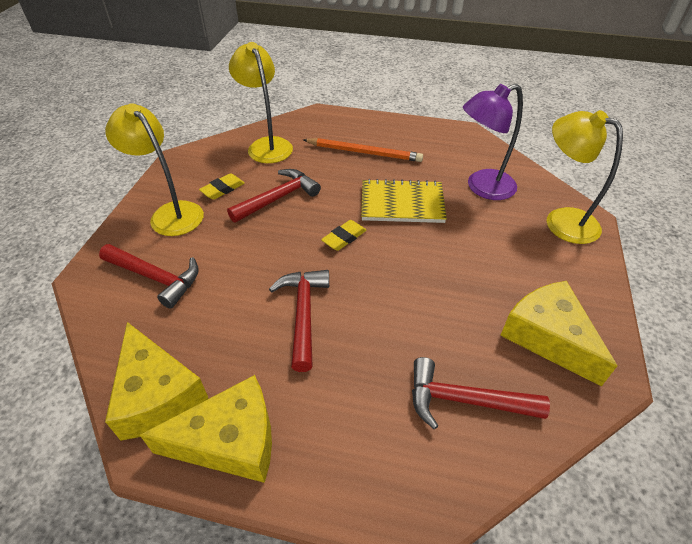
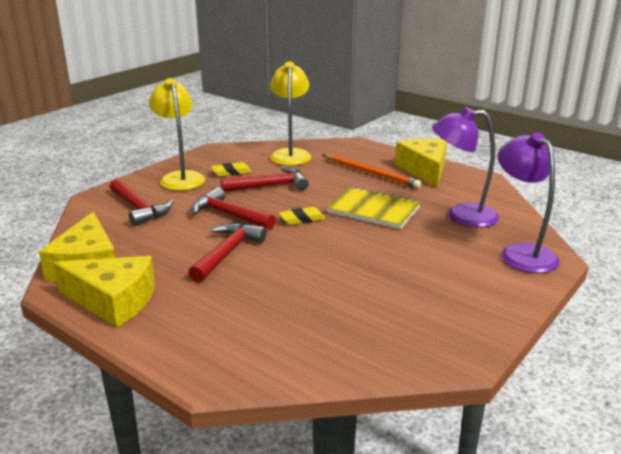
camera: 25 degrees right, 20 degrees down
red hammer [412,357,550,430] -> red hammer moved to [191,187,276,230]
yellow cheese [500,281,617,387] -> yellow cheese moved to [395,138,447,188]
yellow lamp [547,110,623,244] -> purple lamp [498,132,560,273]

